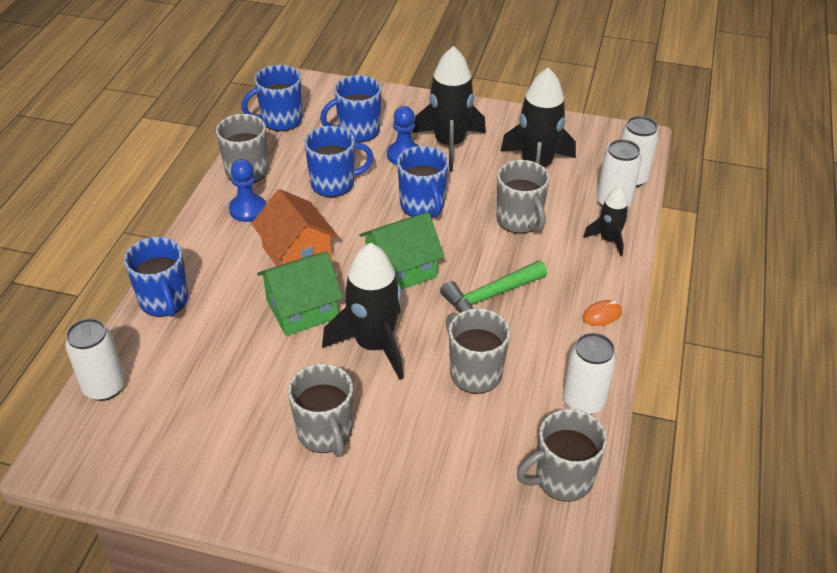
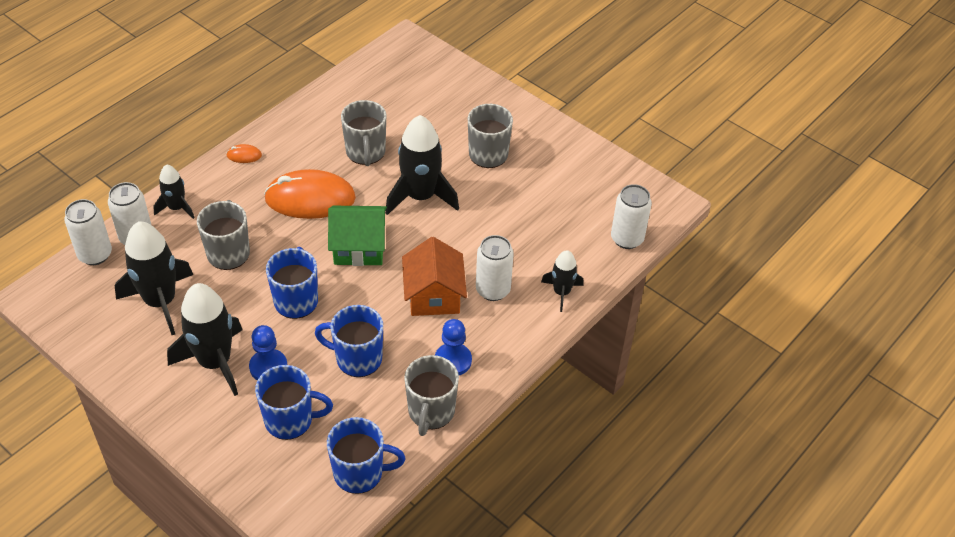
camera: 155 degrees left, 5 degrees up
blue mug [124,237,188,317] -> black rocket [541,250,584,312]
green house [257,252,343,336] -> none
green hammer [440,260,547,313] -> orange mouse [264,169,356,219]
grey mug [517,409,607,502] -> none
white can [563,333,617,415] -> white can moved to [476,235,514,301]

